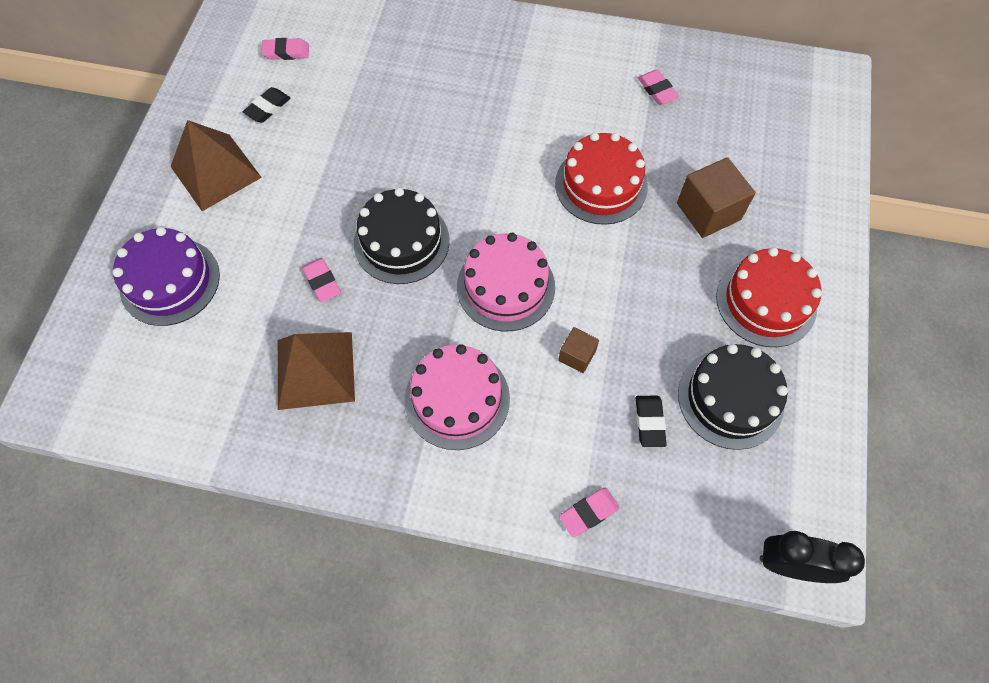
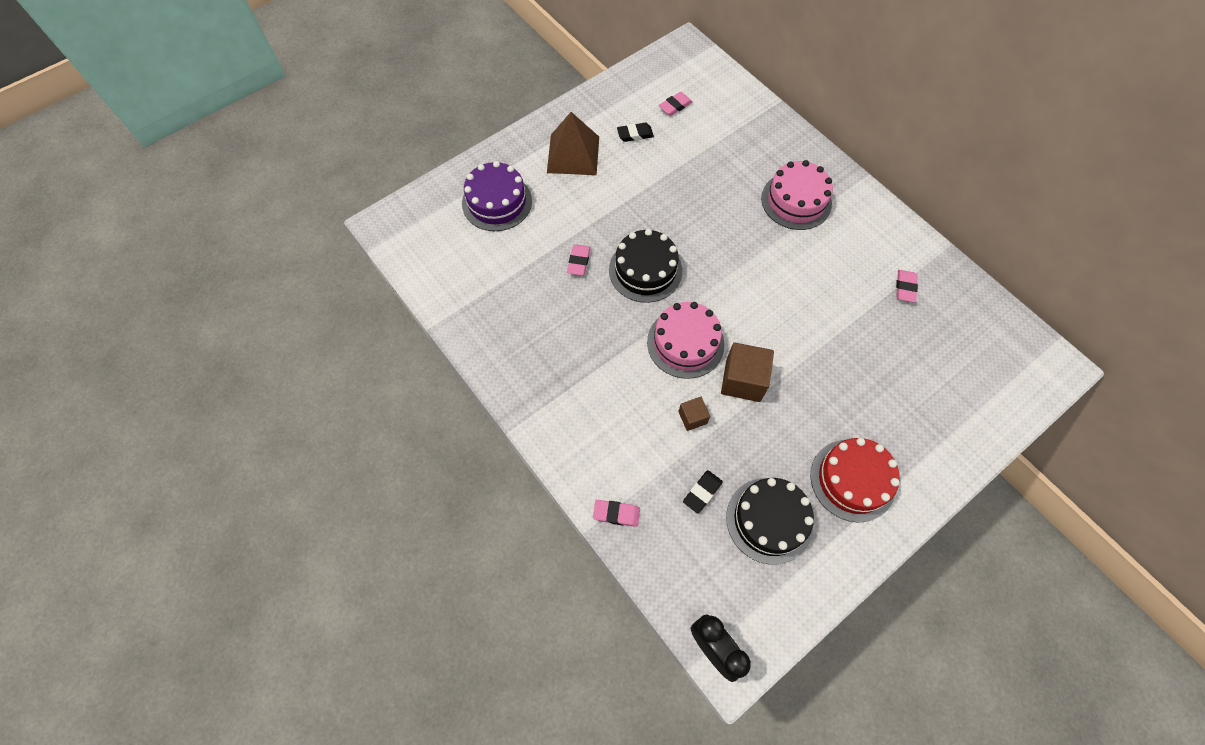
camera: 40 degrees right, 0 degrees up
pink eraser [261,38,309,60] -> pink eraser turned 75 degrees counterclockwise [658,92,692,116]
brown pyramid [278,332,355,410] -> none
pink cake [405,344,510,450] -> pink cake moved to [761,160,833,230]
red cake [555,132,648,225] -> none
brown cube [677,157,756,238] -> brown cube moved to [721,342,774,402]

